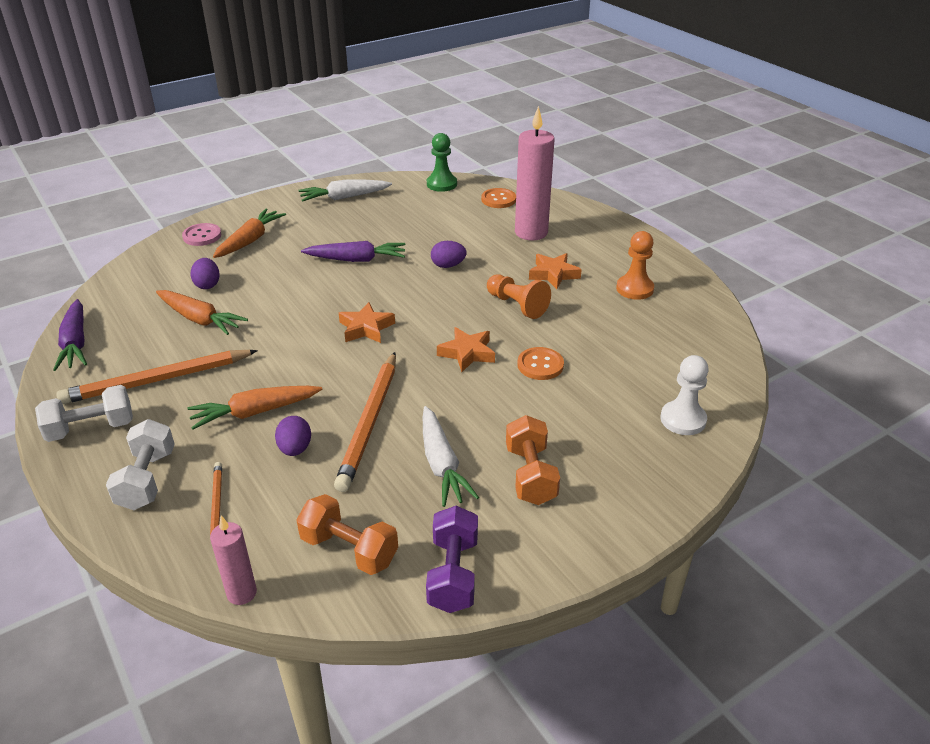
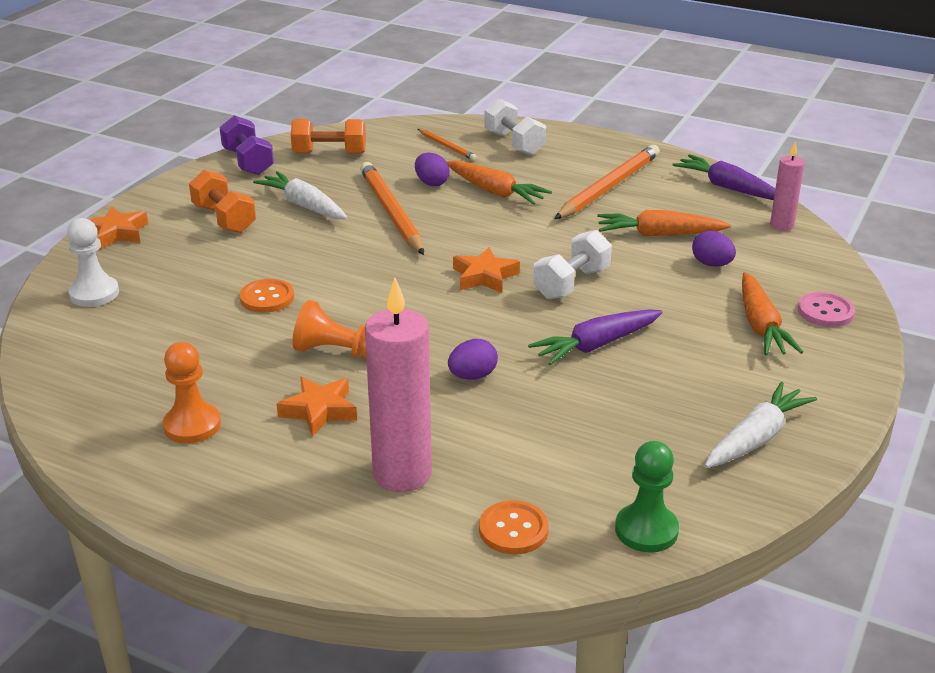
camera: 150 degrees right, 5 degrees down
white dumbbell [35,385,133,442] -> white dumbbell moved to [533,230,612,299]
orange carrot [187,386,322,430] -> orange carrot turned 90 degrees clockwise [446,160,552,205]
pink candle [210,516,257,605] -> pink candle moved to [770,141,805,231]
orange star [437,327,495,372] -> orange star moved to [89,206,148,249]

